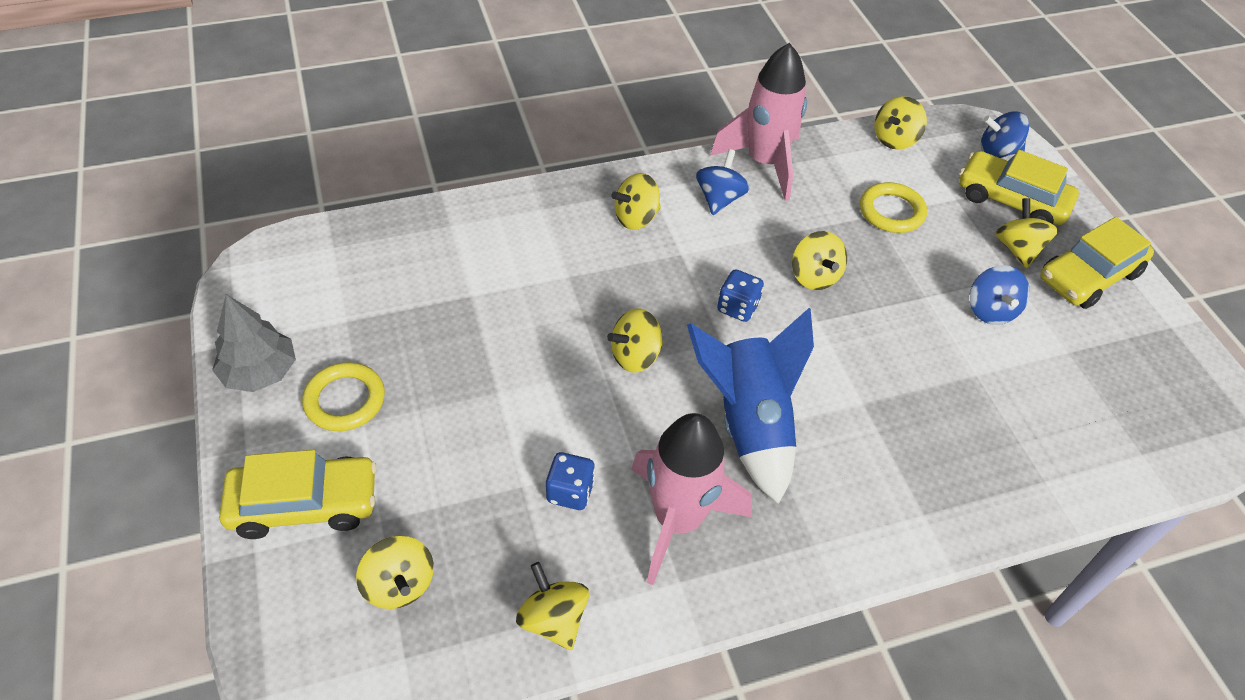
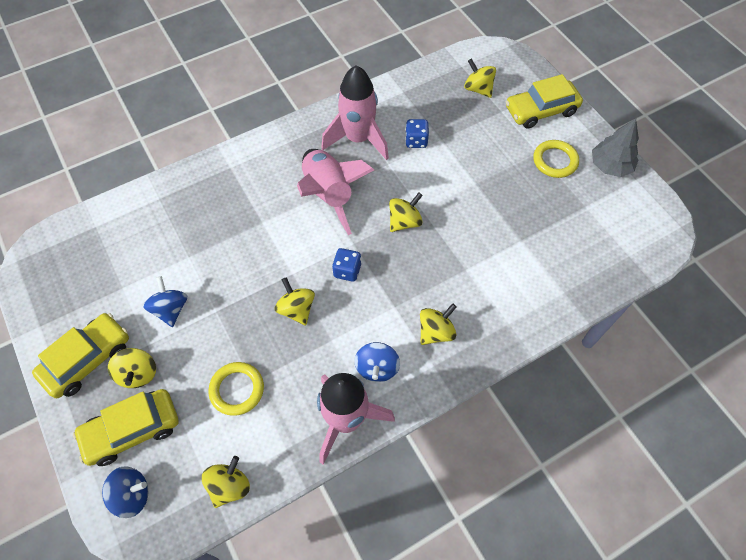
camera: 170 degrees right, 10 degrees up
yellow spinning top [516,562,589,650] -> none
blue rocket [687,308,814,504] -> pink rocket [297,149,374,235]
yellow car [959,150,1079,225] -> yellow car turned 135 degrees clockwise [73,389,179,466]

